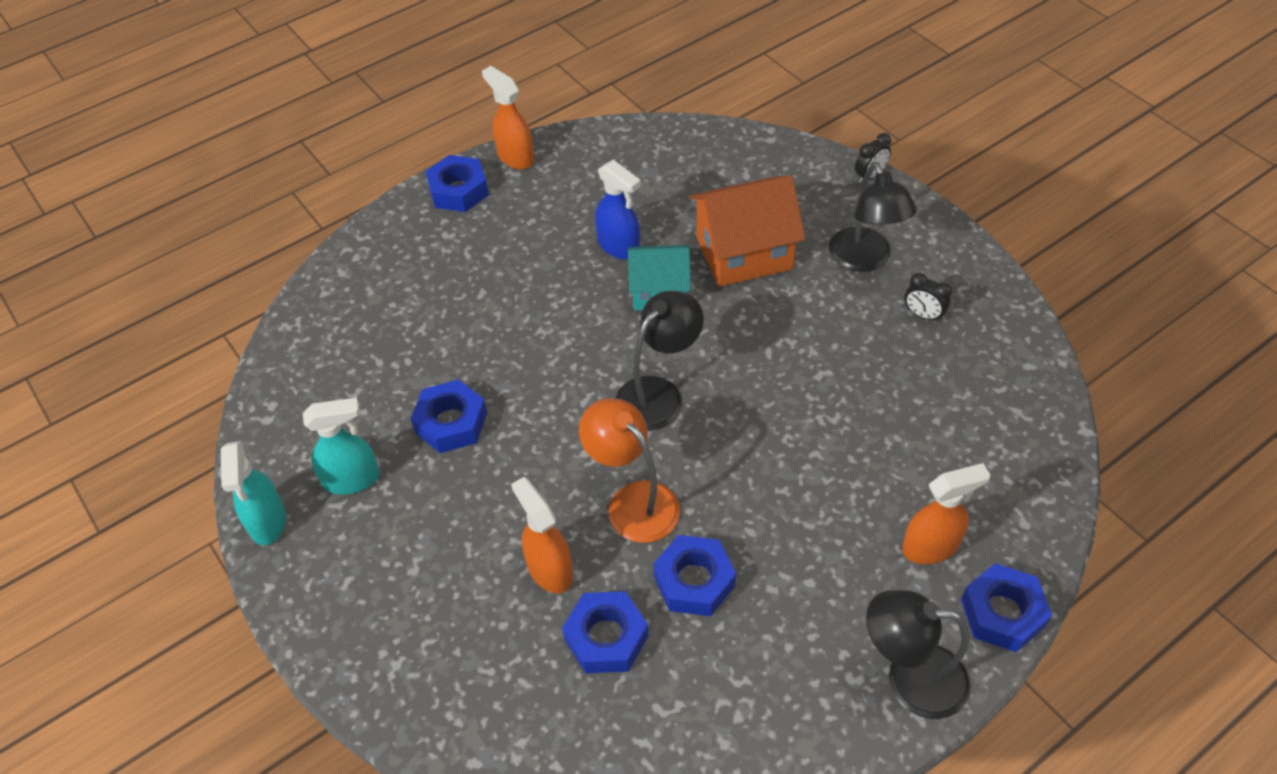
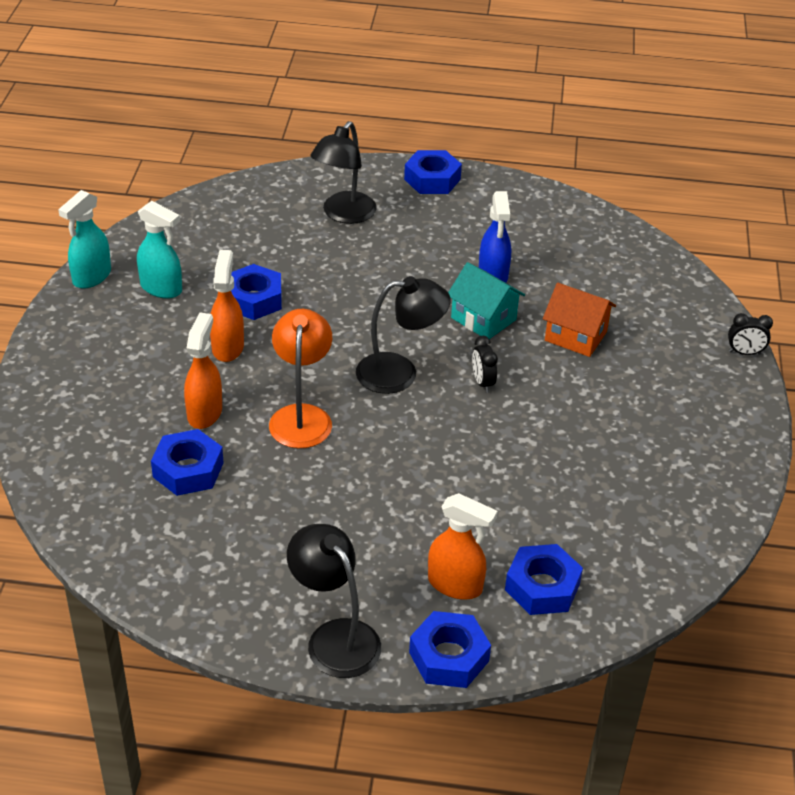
camera: 40 degrees right, 10 degrees down
orange spray bottle [482,66,534,170] -> orange spray bottle moved to [210,250,244,362]
blue nut [653,535,736,616] -> blue nut moved to [505,544,583,615]
orange house [689,176,806,287] -> orange house [543,283,616,357], size x0.65
black lamp [829,163,917,272] -> black lamp moved to [310,121,377,224]
black clock [904,273,952,322] -> black clock moved to [472,336,498,393]

